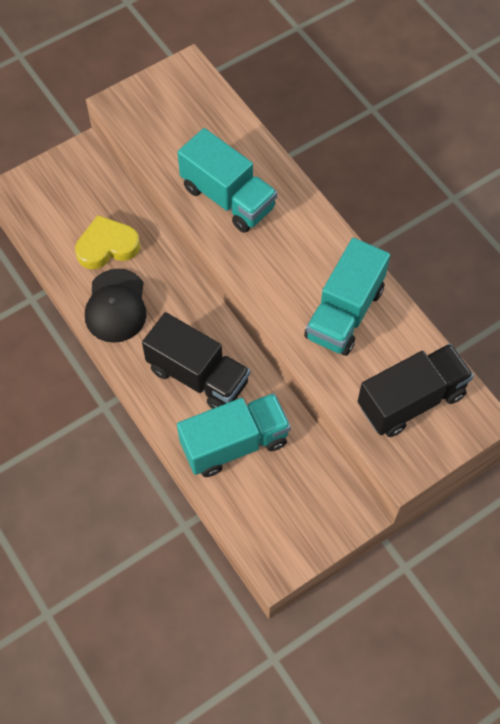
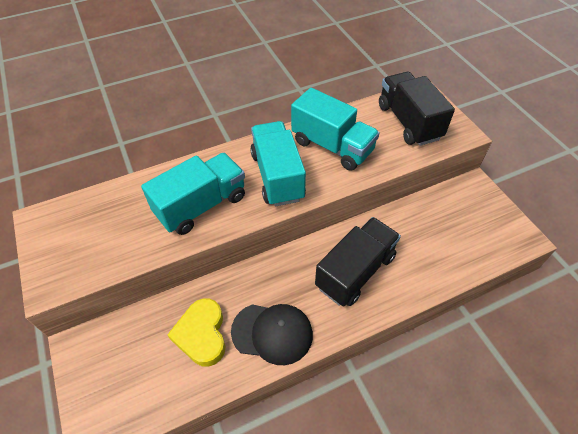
camera: 80 degrees left, 10 degrees down
turquoise truck [177,393,291,477] -> turquoise truck moved to [250,121,306,207]

